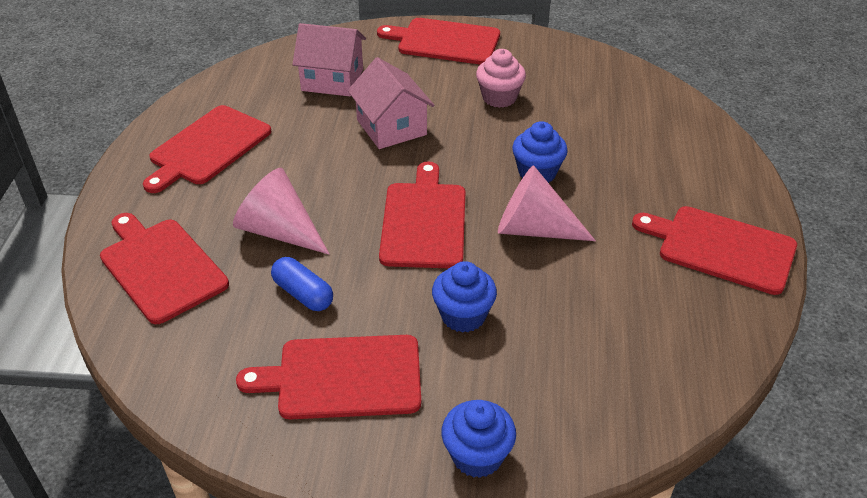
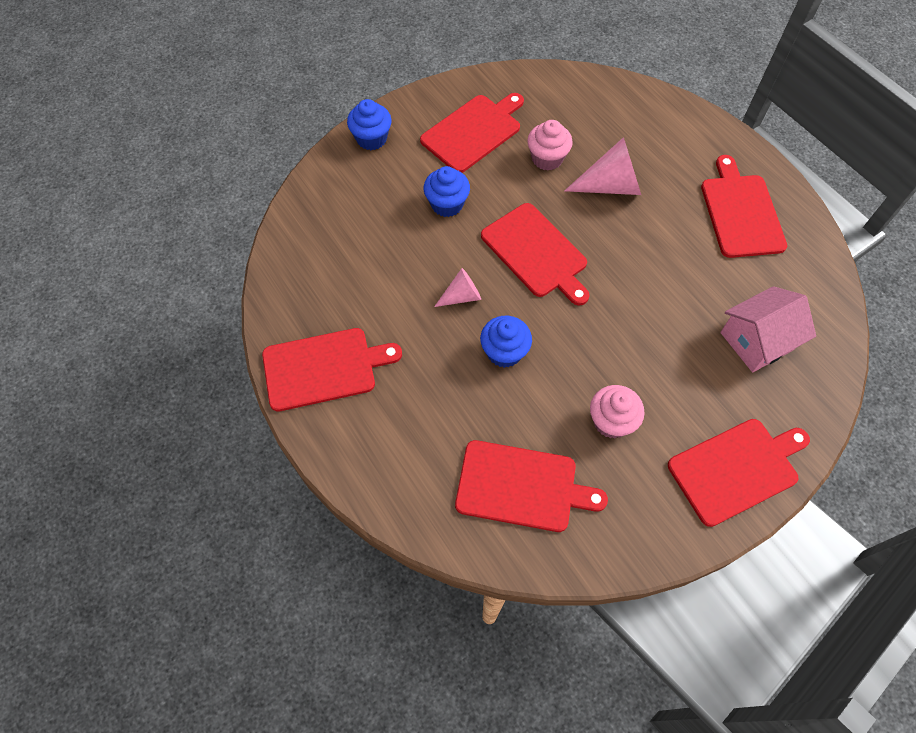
camera: 140 degrees right, 20 degrees up
red cutting board [100,213,229,324] -> red cutting board moved to [455,440,608,532]
blue capsule [271,257,333,311] -> pink cupcake [527,120,573,171]
pink house [348,57,434,149] -> none
pink cone [498,165,596,241] -> pink cone [434,268,481,307], size x0.58

